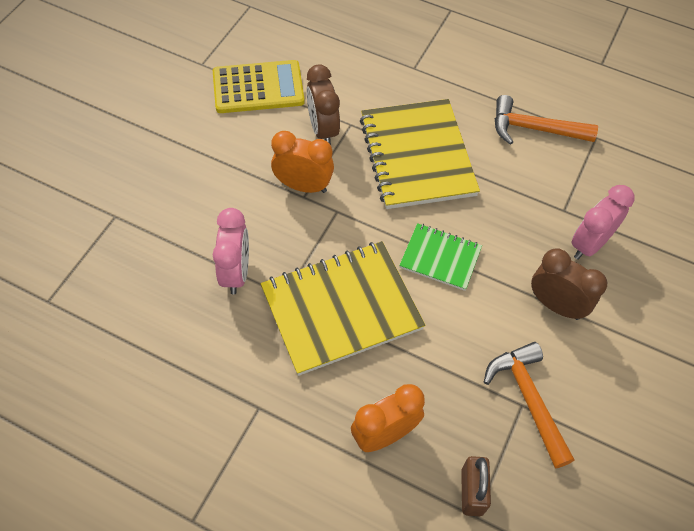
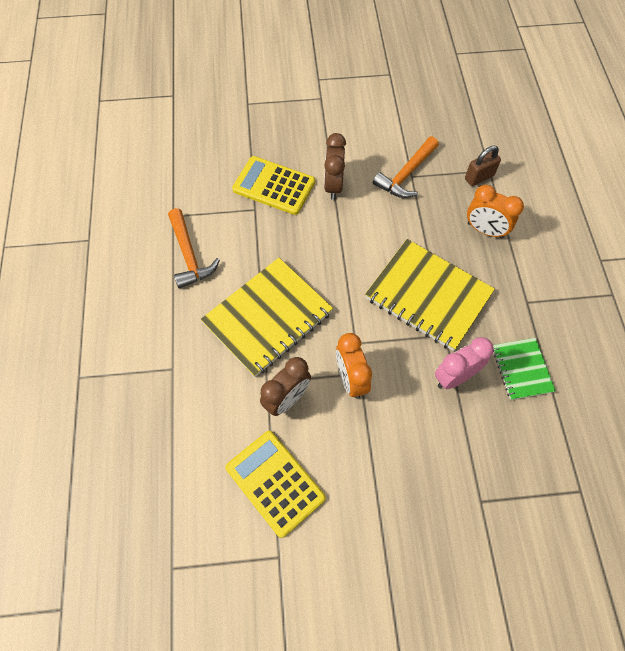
camera: 120 degrees left, 5 degrees up
green notebook [399,223,482,291] -> green notebook moved to [493,338,556,400]
pink clock [571,185,635,260] -> yellow calculator [232,156,315,215]

